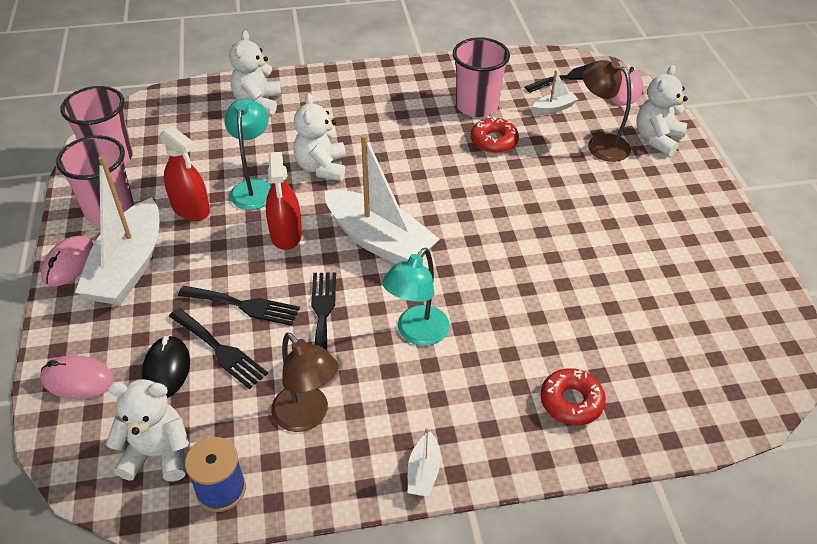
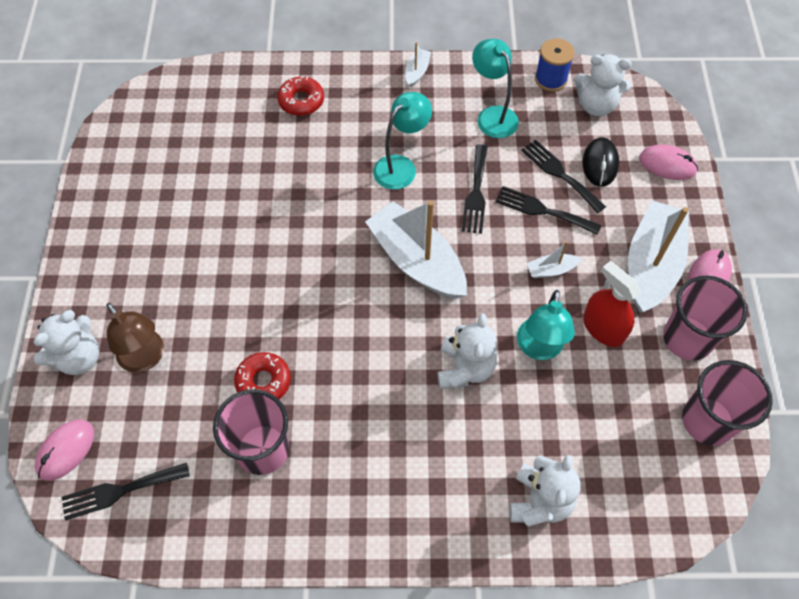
camera: 170 degrees left, 15 degrees up
red spray bottle [266,152,302,250] -> none
brown lamp [271,332,339,432] -> turquoise lamp [472,39,519,138]
white boat [532,70,578,114] -> white boat moved to [527,241,582,278]

